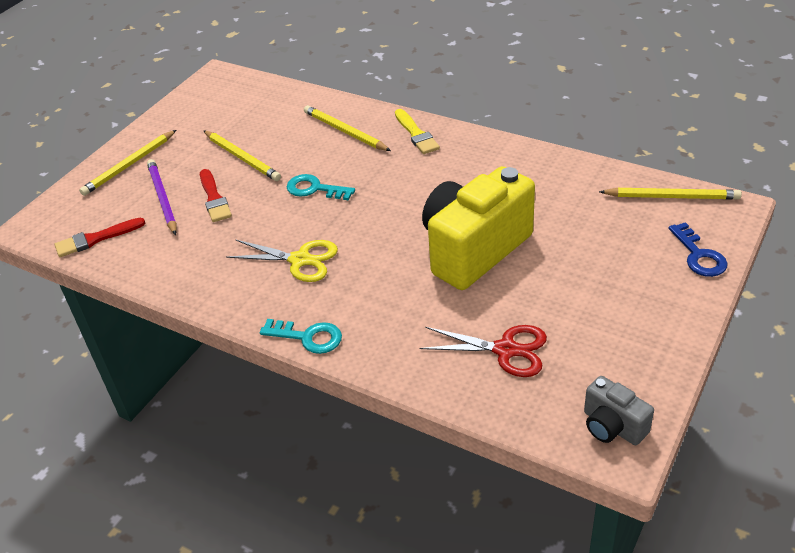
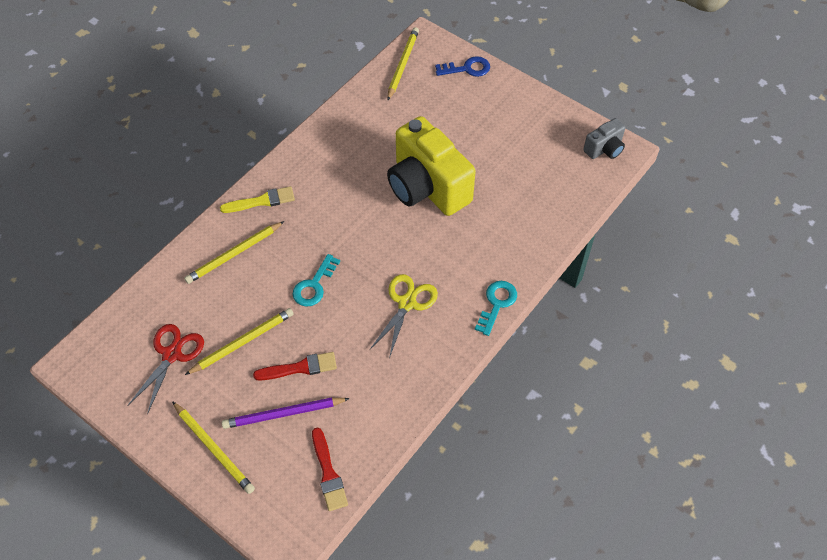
camera: 85 degrees left, 15 degrees up
red scissors [420,325,547,377] -> red scissors moved to [127,324,204,414]

